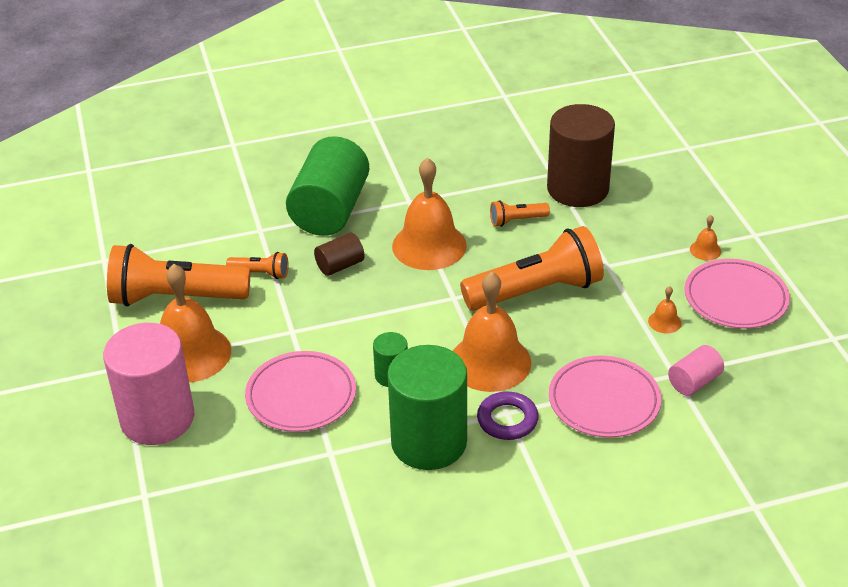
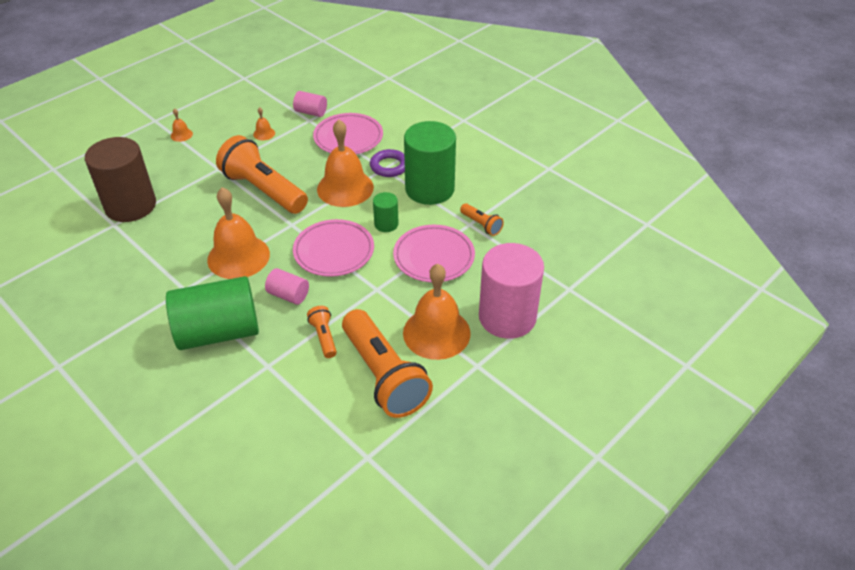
camera: 120 degrees left, 5 degrees up
brown cylinder [314,233,365,276] -> pink cylinder [265,268,309,305]
orange flashlight [490,200,550,227] -> orange flashlight moved to [460,203,504,236]
pink plate [684,259,790,329] -> pink plate moved to [293,219,374,277]

